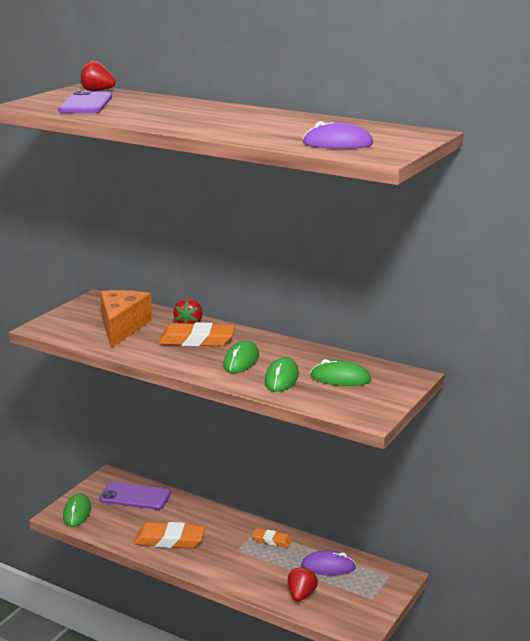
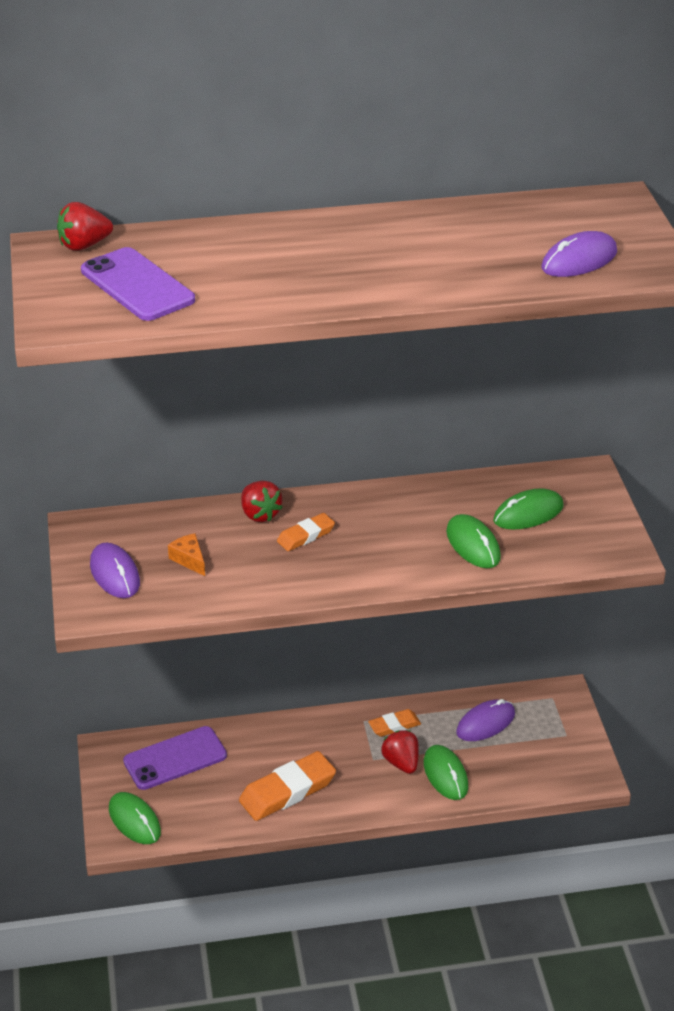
camera: 40 degrees left, 15 degrees up
orange cheese [100,290,152,348] -> orange cheese [168,533,205,576], size x0.42
orange eraser [158,322,235,347] -> orange eraser [277,513,335,551], size x0.55
green mouse [223,341,259,373] -> green mouse moved to [424,745,468,800]
red strawberry [288,567,318,602] -> red strawberry moved to [381,730,419,774]
none -> purple mouse [90,543,140,598]

